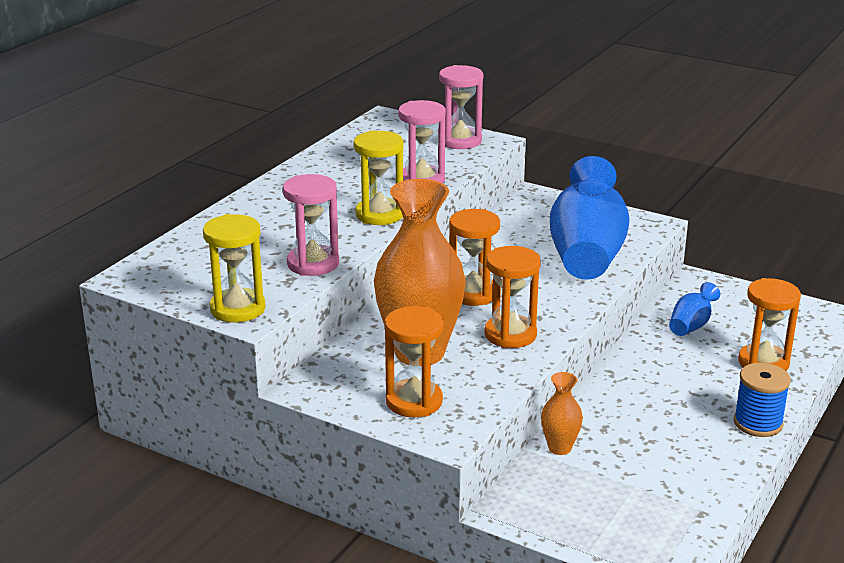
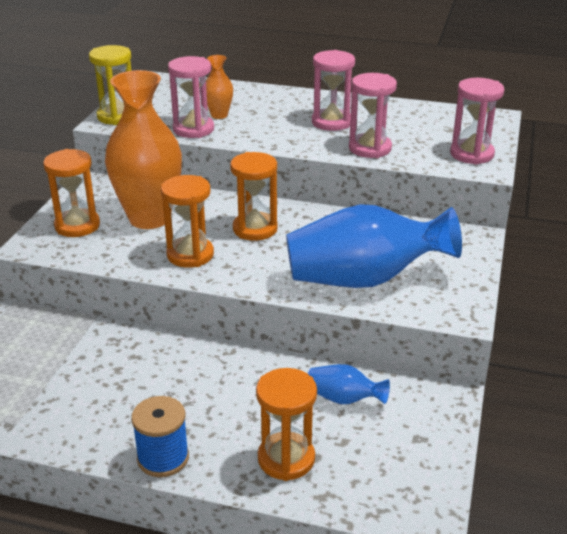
camera: 75 degrees right, 5 degrees up
yellow hourglass [353,130,404,225] -> none
orange vase [541,372,583,455] -> orange vase moved to [206,55,233,119]
none -> pink hourglass [312,50,355,131]

